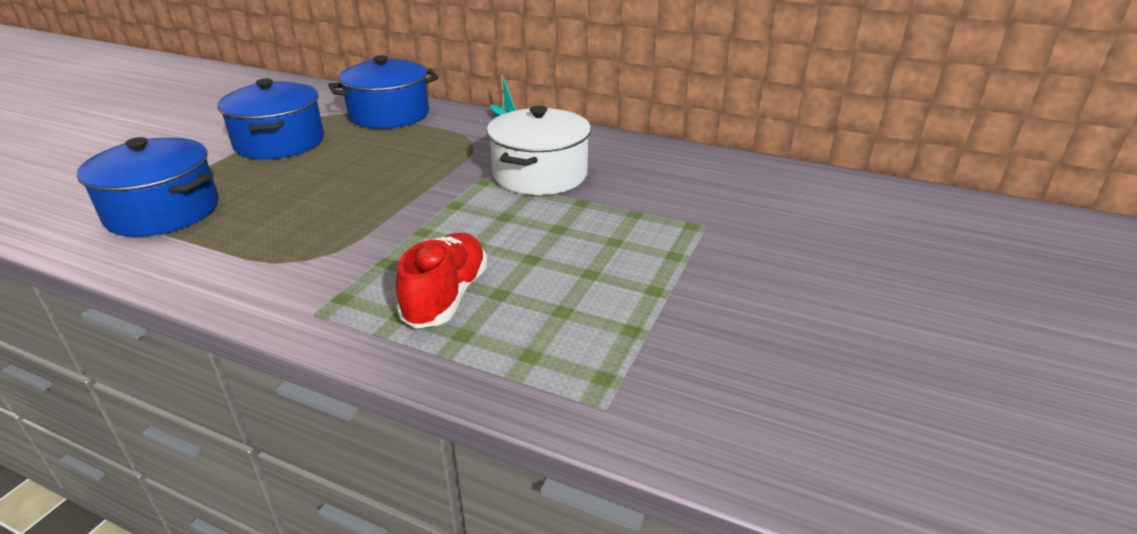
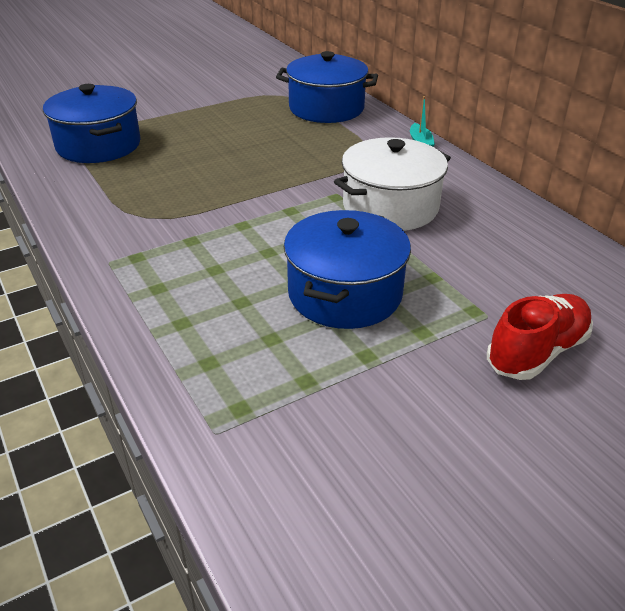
camera: 35 degrees right, 5 degrees up
blue pot [217,79,324,159] -> blue pot moved to [284,210,411,329]
red shoe [396,233,487,328] -> red shoe moved to [487,294,593,380]

